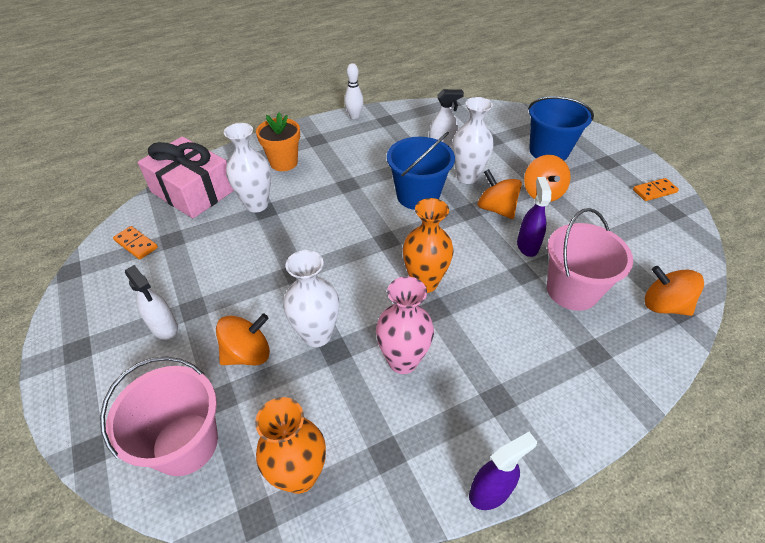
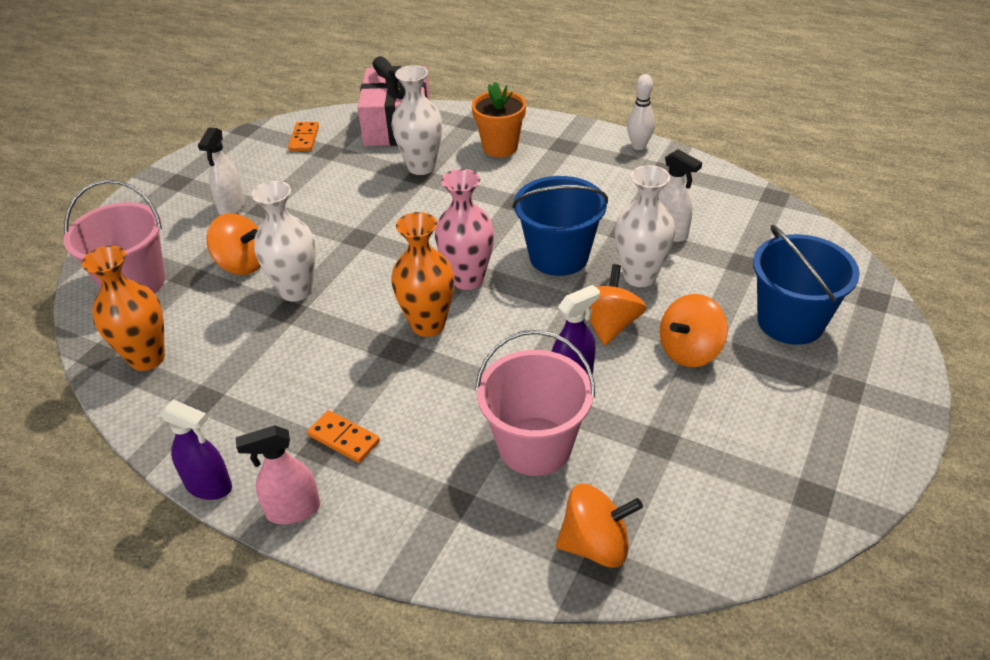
camera: 55 degrees right, 5 degrees down
pink vase [376,276,434,374] -> pink vase moved to [435,169,494,290]
orange domino [633,178,679,201] -> orange domino moved to [307,410,380,463]
orange spinning top [645,266,704,316] -> orange spinning top turned 90 degrees clockwise [556,484,643,568]
none -> pink spray bottle [236,425,320,524]

